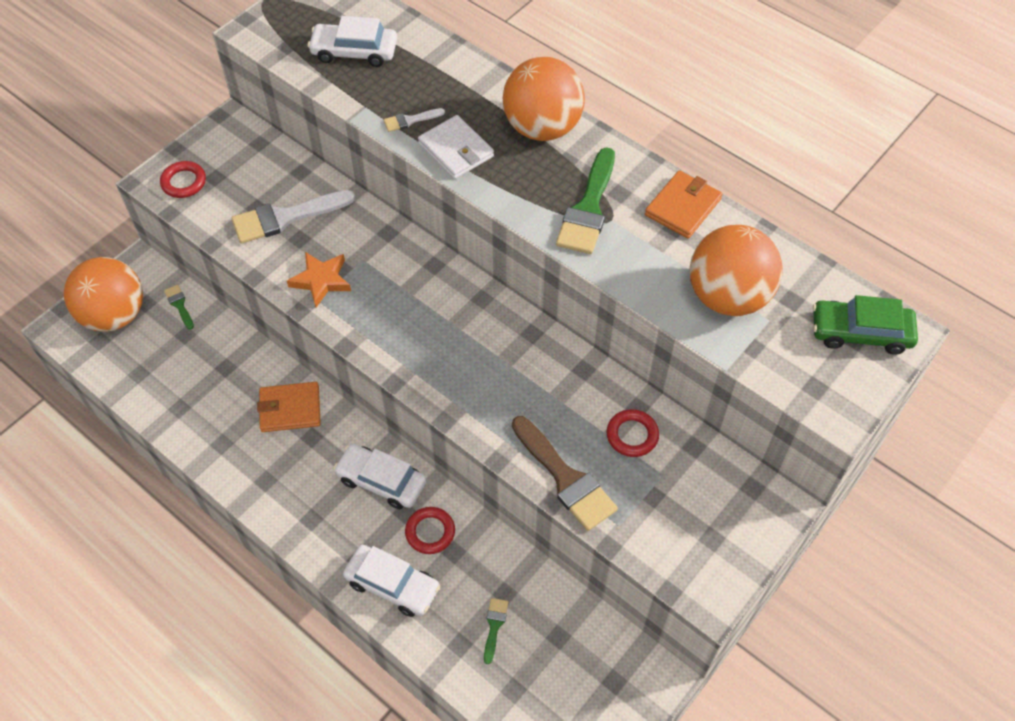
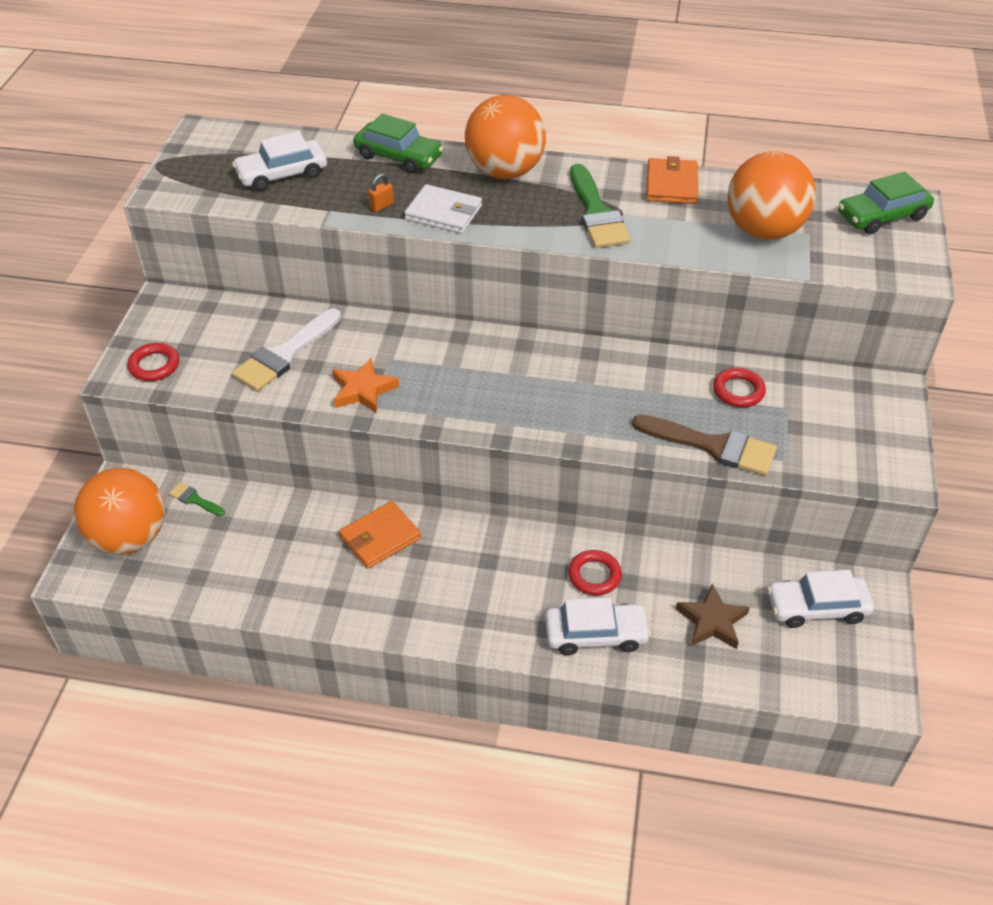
camera: 30 degrees left, 10 degrees down
white car [334,444,426,509] -> white car moved to [767,570,874,628]
white brush [384,108,445,132] -> orange padlock [368,174,394,212]
green brush [484,598,509,664] -> brown star [676,584,750,649]
none -> green car [353,113,443,174]

